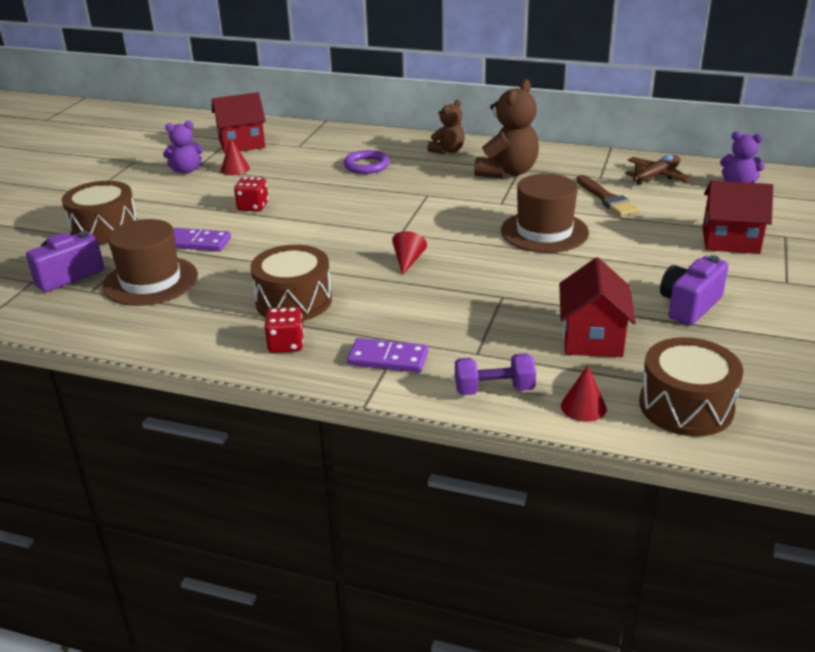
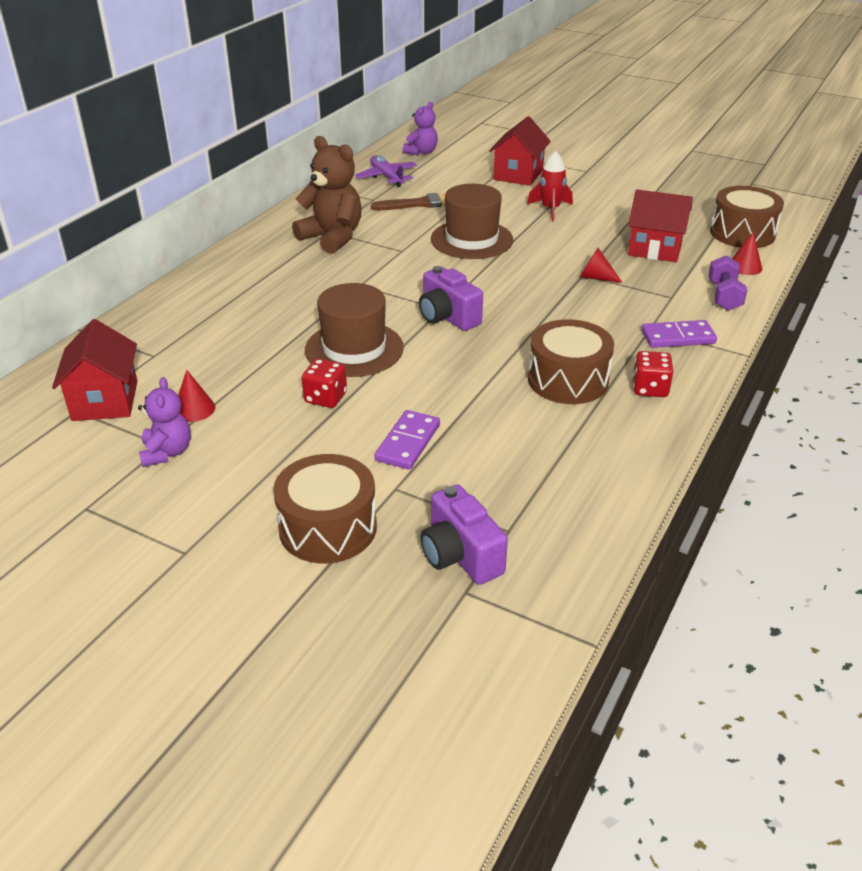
camera: 80 degrees left, 5 degrees up
brown hat [102,219,198,306] -> brown hat moved to [305,283,404,377]
purple ring [344,150,389,174] -> none
purple domino [347,338,428,373] -> purple domino turned 60 degrees clockwise [641,320,717,348]
red cone [392,231,427,275] -> red cone moved to [580,248,623,283]
brown teddy bear [427,99,465,154] -> none
brown plane [625,155,691,185] -> purple plane [355,155,417,187]
purple camera [660,255,728,325] -> purple camera moved to [419,266,483,331]
none -> red rocket [527,151,573,222]

